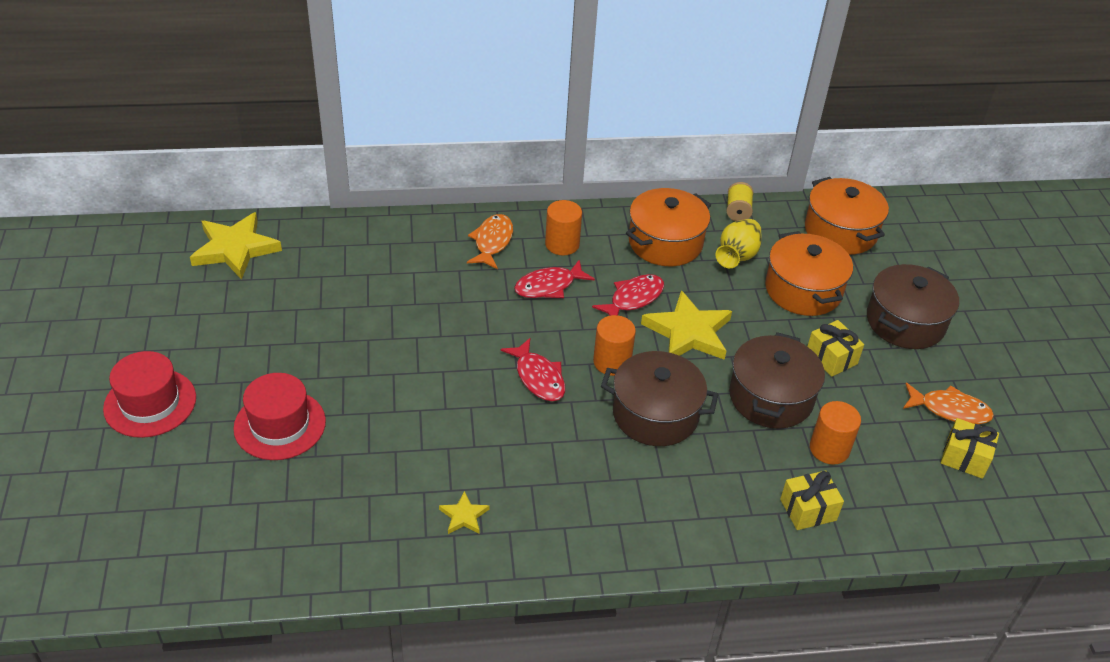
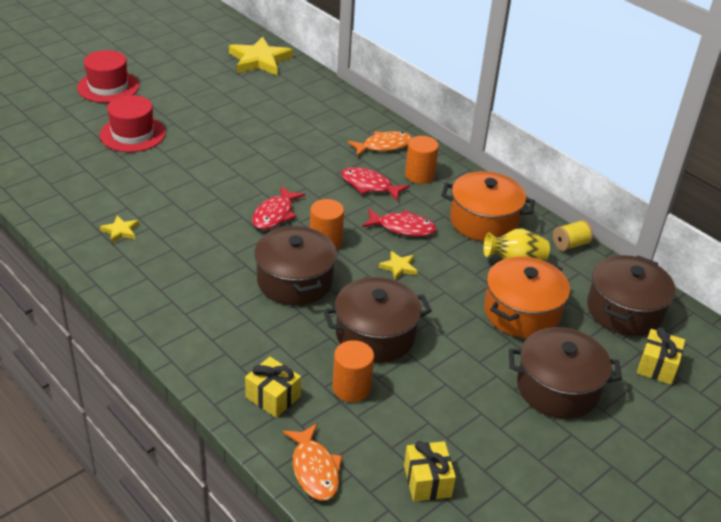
camera: 55 degrees right, 5 degrees down
yellow star [641,290,732,360] -> yellow star [378,251,418,280], size x0.47
orange pot [805,177,889,255] -> brown pot [587,255,675,336]
yellow gift [807,320,864,377] -> yellow gift moved to [637,327,685,385]
orange fish [903,383,994,424] -> orange fish moved to [282,423,343,501]

